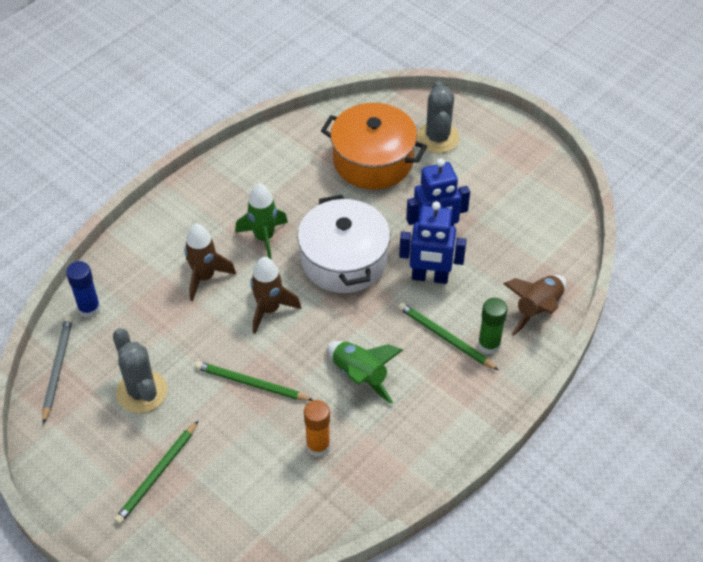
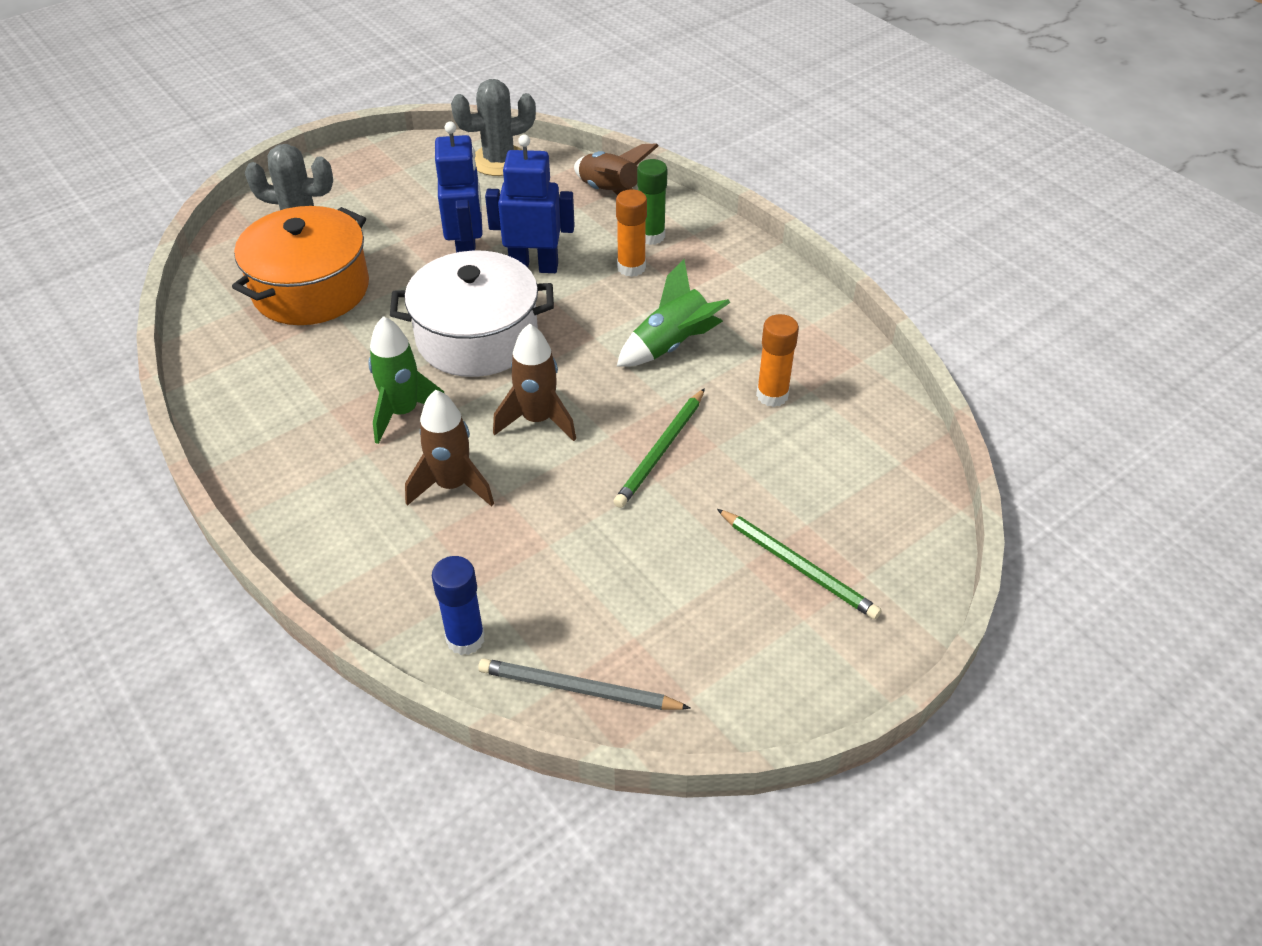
camera: 80 degrees left, 5 degrees down
grey cactus [113,328,167,413] -> grey cactus moved to [451,79,536,176]
green pencil [398,302,498,370] -> orange glue stick [616,189,647,277]
blue robot [399,201,466,284] -> blue robot turned 105 degrees counterclockwise [485,134,575,273]

